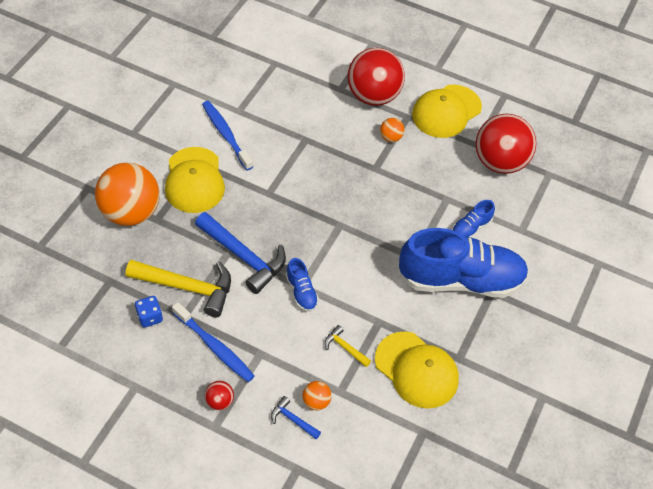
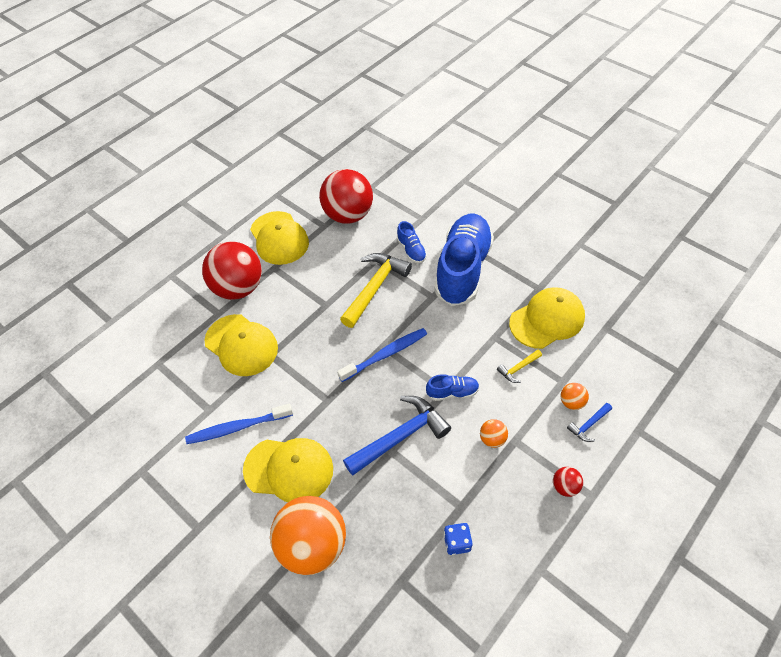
camera: 70 degrees left, 0 degrees up
yellow hammer [126,260,231,317] -> yellow hammer moved to [340,253,412,328]
blue toothbrush [172,302,255,382] -> blue toothbrush moved to [337,328,427,382]
orange ball [380,118,404,142] -> orange ball moved to [480,419,508,448]
none -> yellow cap [205,314,278,376]

